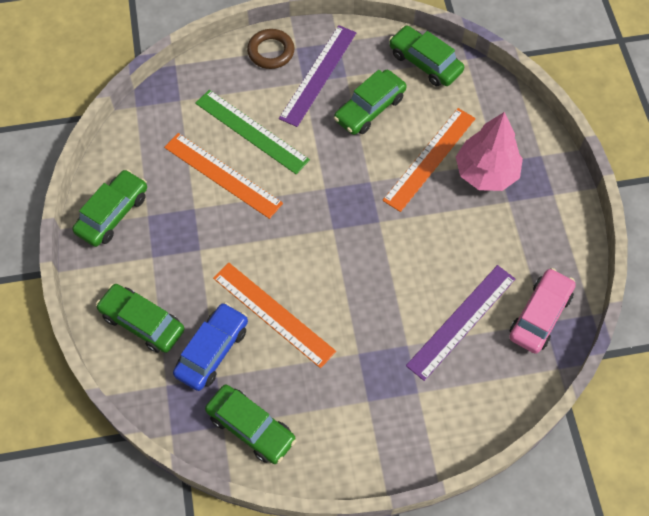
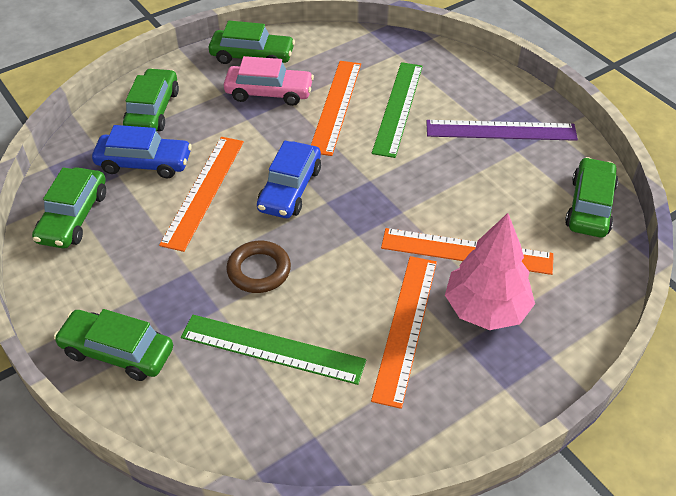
camera: 65 degrees right, 15 degrees down
brown ring [247,29,295,69] -> brown ring moved to [226,241,291,293]
green car [334,70,407,135] -> green car moved to [54,309,173,381]
purple ruler [406,265,515,381] -> green ruler [181,315,367,385]
pink car [509,268,576,354] -> pink car moved to [224,56,314,106]
none -> blue car [257,141,321,218]
none -> orange ruler [371,256,437,409]

